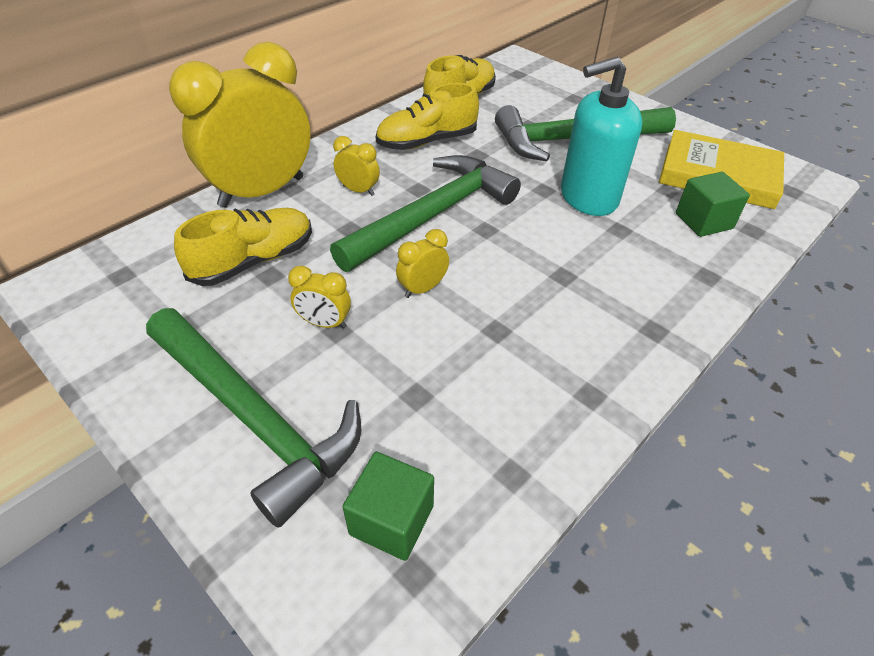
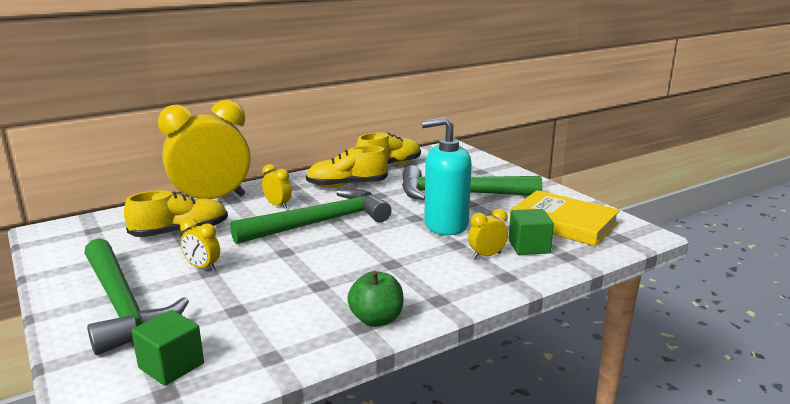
camera: 15 degrees right, 25 degrees down
yellow clock [396,229,449,298] -> yellow clock moved to [468,209,508,259]
none -> green apple [347,271,403,327]

